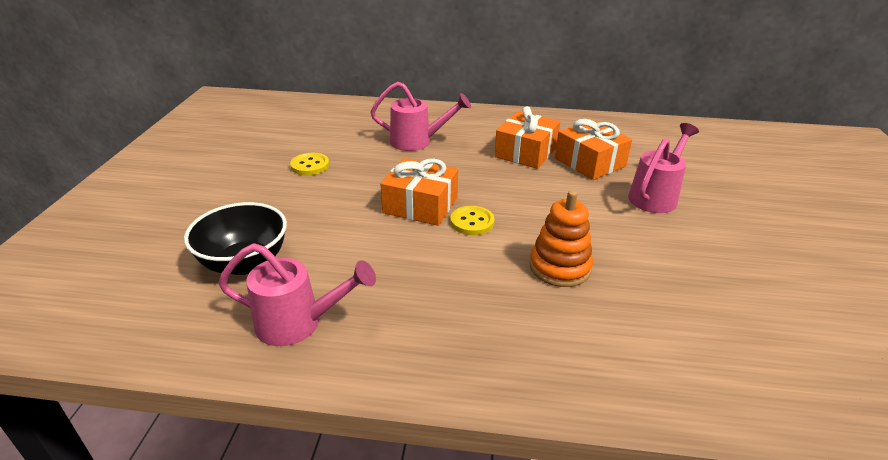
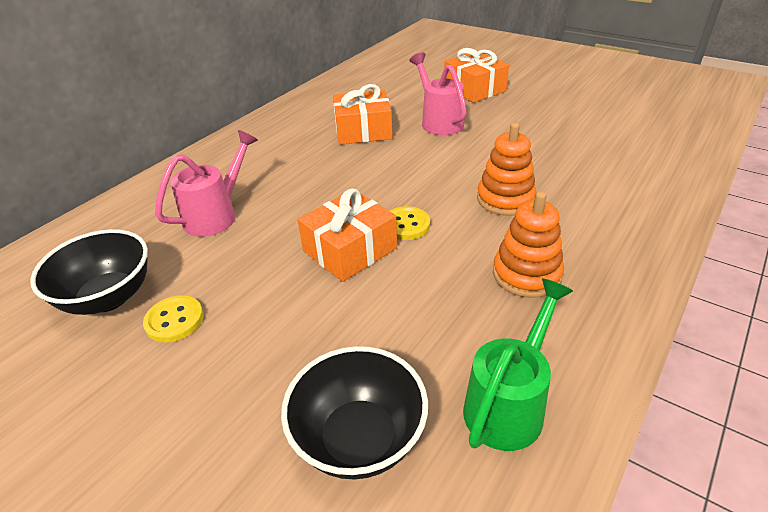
camera: 60 degrees left, 5 degrees up
pink watering can [218,243,376,346] -> green watering can [463,279,573,451]
orange gift [494,106,560,169] -> orange gift moved to [444,48,509,103]
none -> black bowl [31,229,148,315]
none -> orange stacking toy [493,191,564,298]

